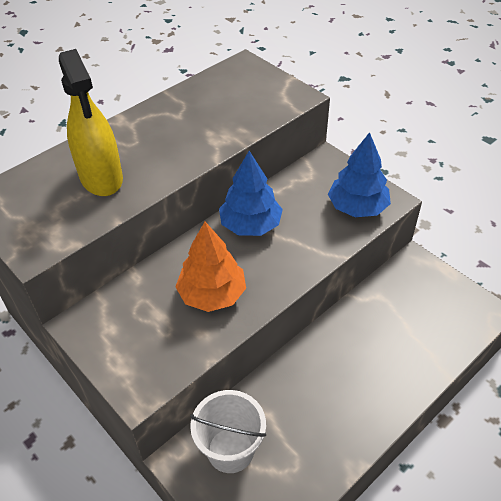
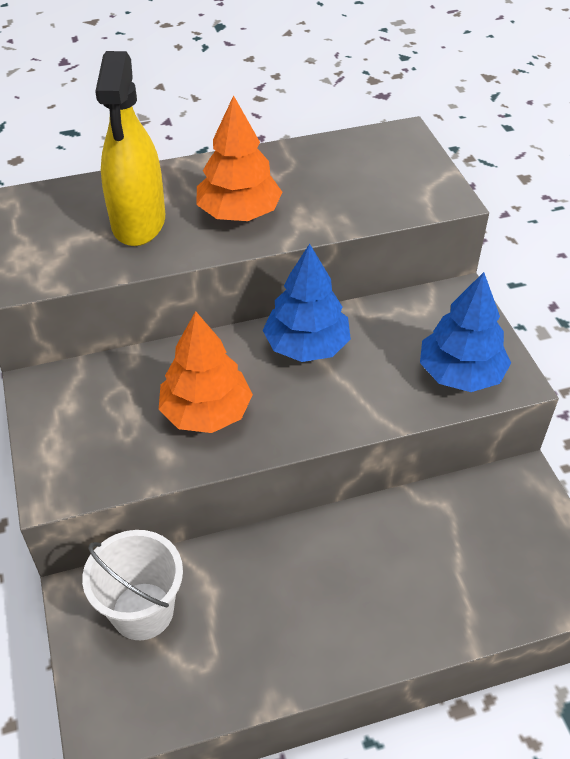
camera: 25 degrees right, 0 degrees up
none -> orange tree [197,95,283,221]

